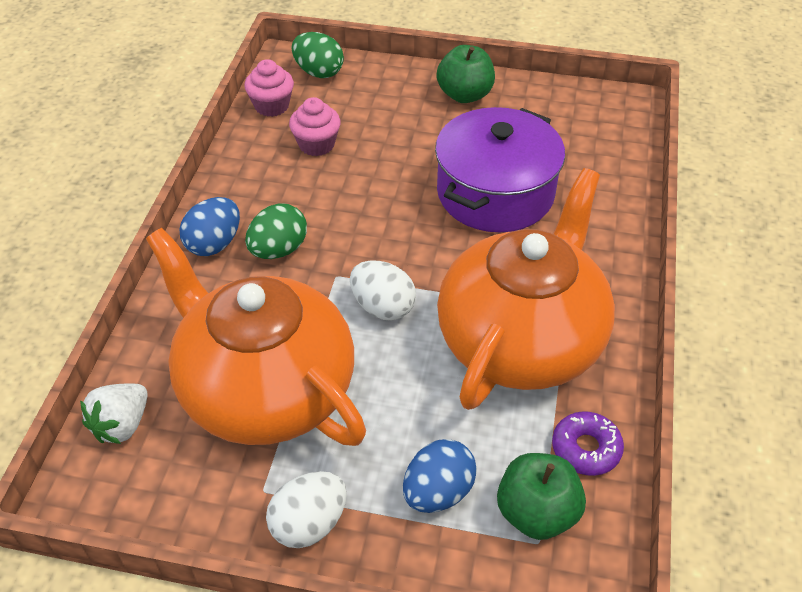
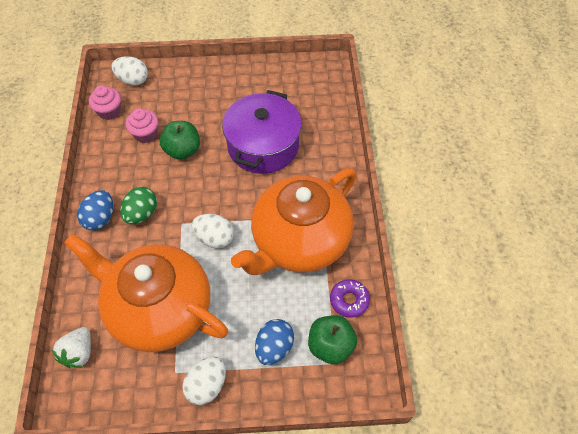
camera: 15 degrees left, 10 degrees up
green egg [292,32,344,78] -> white egg [112,56,148,86]
green apple [436,45,495,103] -> green apple moved to [160,121,200,160]
orange teapot [437,168,615,410] -> orange teapot turned 150 degrees counterclockwise [231,168,357,275]

